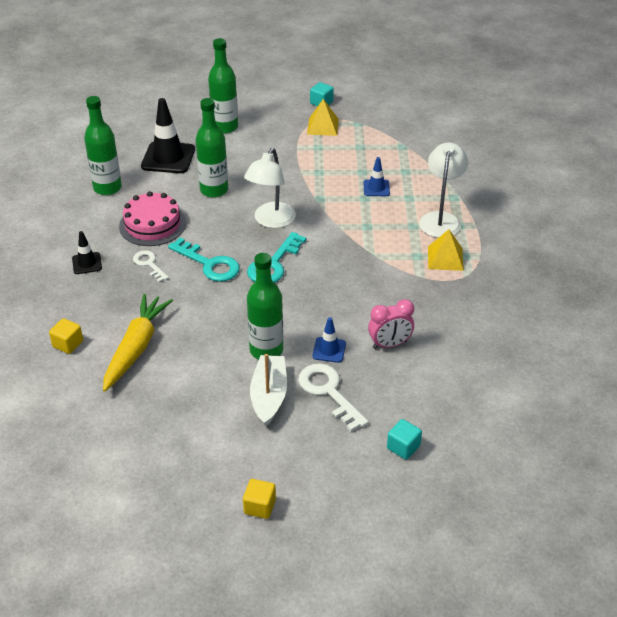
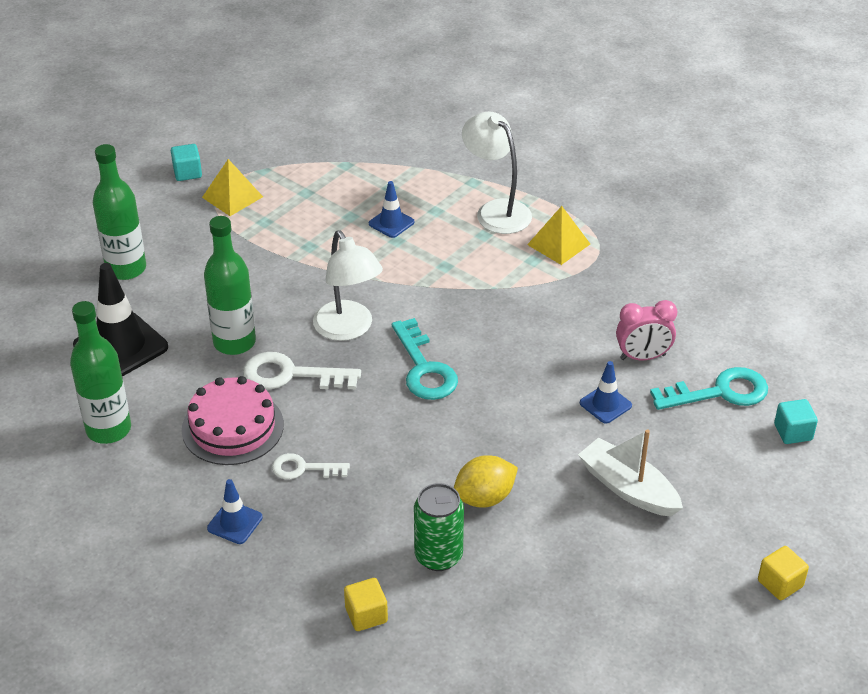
camera: 50 degrees left, 0 degrees up
black traffic cone [72,231,102,274] -> blue traffic cone [207,479,263,544]
yellow carrot [103,294,173,392] -> green can [414,483,464,571]
turquoise key [168,237,240,282] -> turquoise key moved to [650,367,768,410]
green bottle [247,253,283,359] -> none
white key [298,364,368,432] -> white key moved to [243,352,361,390]
pink clock [368,299,414,349] -> pink clock turned 60 degrees clockwise [616,300,677,360]
none -> yellow lemon [454,455,518,508]

